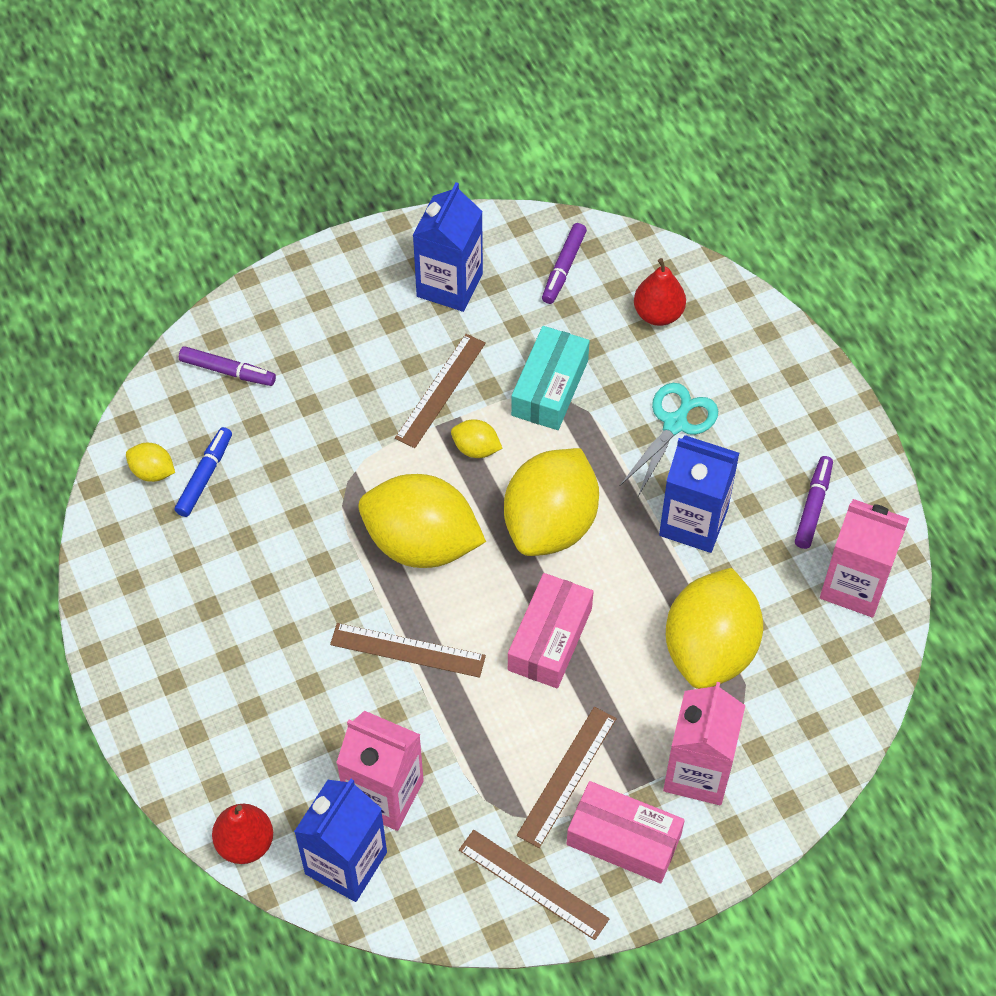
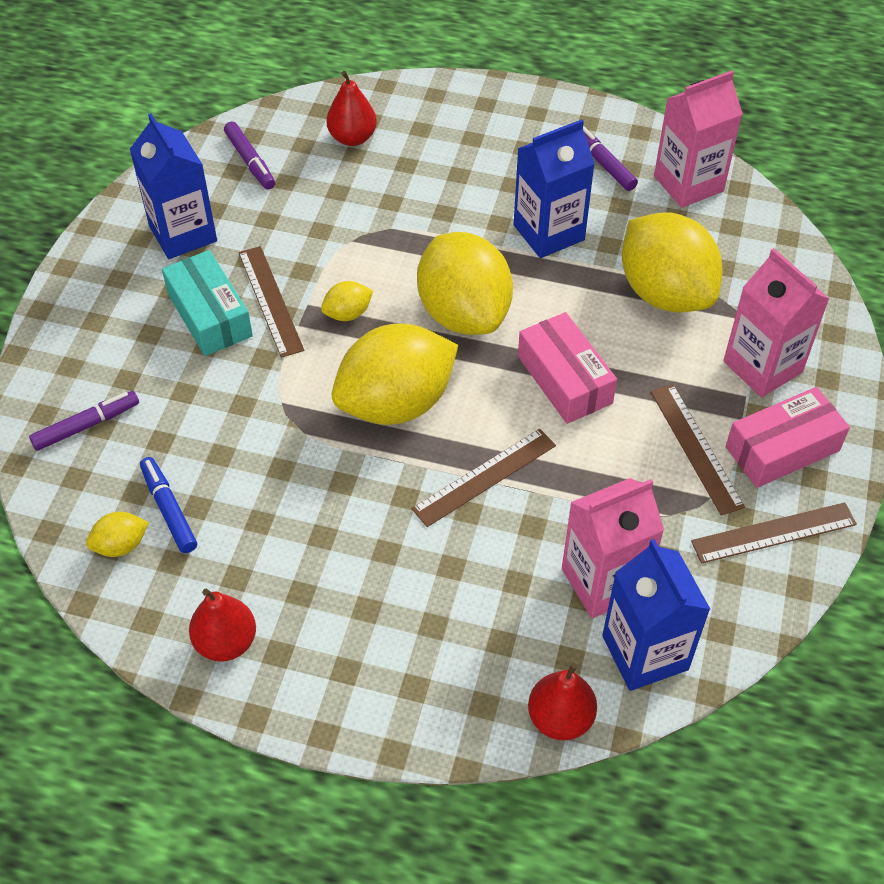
camera: 50 degrees left, 5 degrees down
turquoise box [511,326,590,430] -> turquoise box moved to [162,250,253,356]
turquoise scissors [620,383,718,496] -> none
none -> red pear [189,589,256,662]

